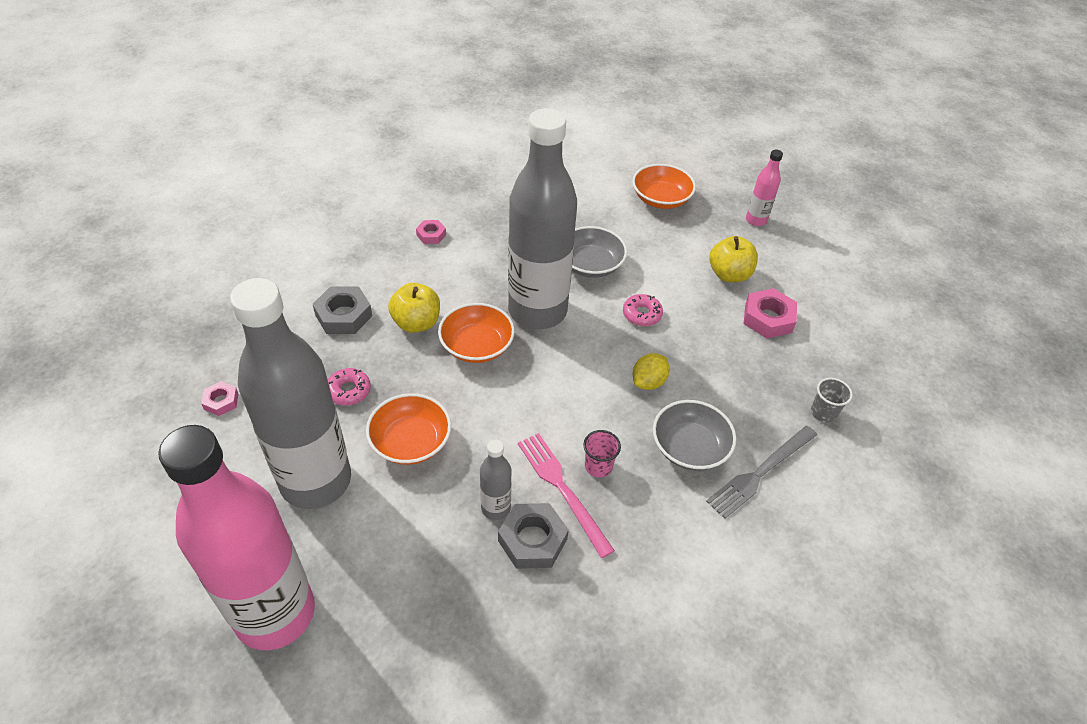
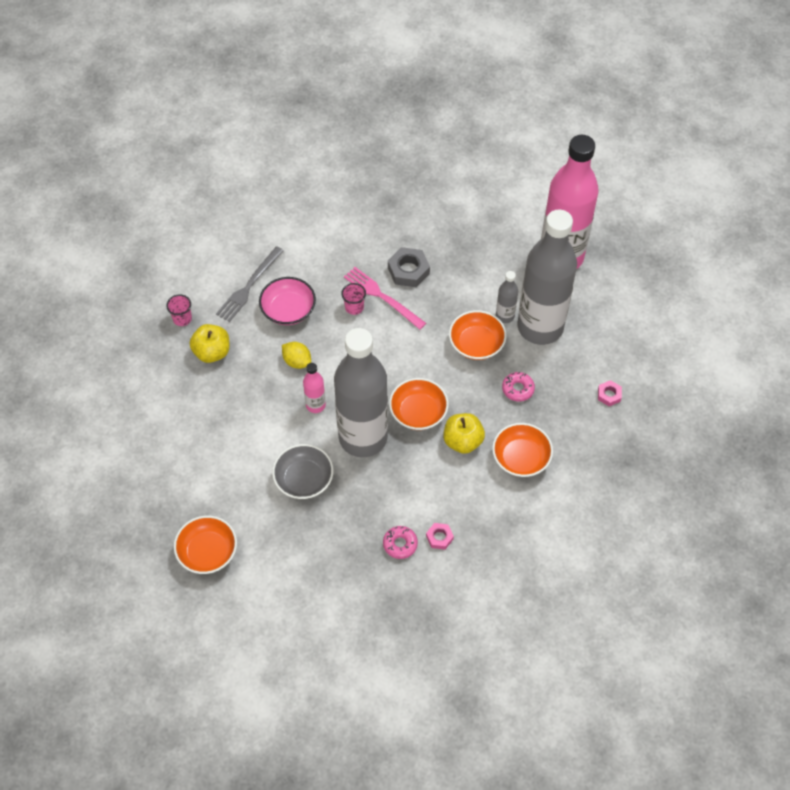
camera: 165 degrees left, 10 degrees up
grey nut [313,286,372,334] -> orange bowl [492,423,553,477]
grey bottle [480,440,511,520] -> grey bottle moved to [496,271,518,323]
pink fork [518,433,615,558] -> pink fork turned 150 degrees clockwise [344,267,426,330]
pink donut [623,294,663,326] -> pink donut moved to [383,526,418,559]
yellow lemon [633,353,670,390] -> yellow lemon turned 75 degrees clockwise [282,342,311,369]
grey bowl [653,400,736,471] -> pink bowl [259,277,316,325]
grey fork [706,426,817,519] -> grey fork turned 150 degrees clockwise [216,246,284,322]
yellow apple [709,236,758,282] -> yellow apple moved to [190,324,229,363]
pink nut [744,288,797,339] -> none
pink bottle [746,150,783,226] -> pink bottle moved to [303,363,326,413]
grey cup [811,378,853,423] -> pink cup [166,294,192,326]

